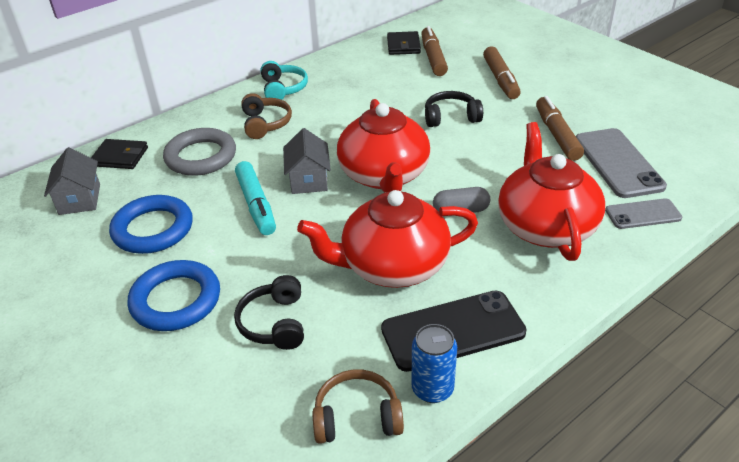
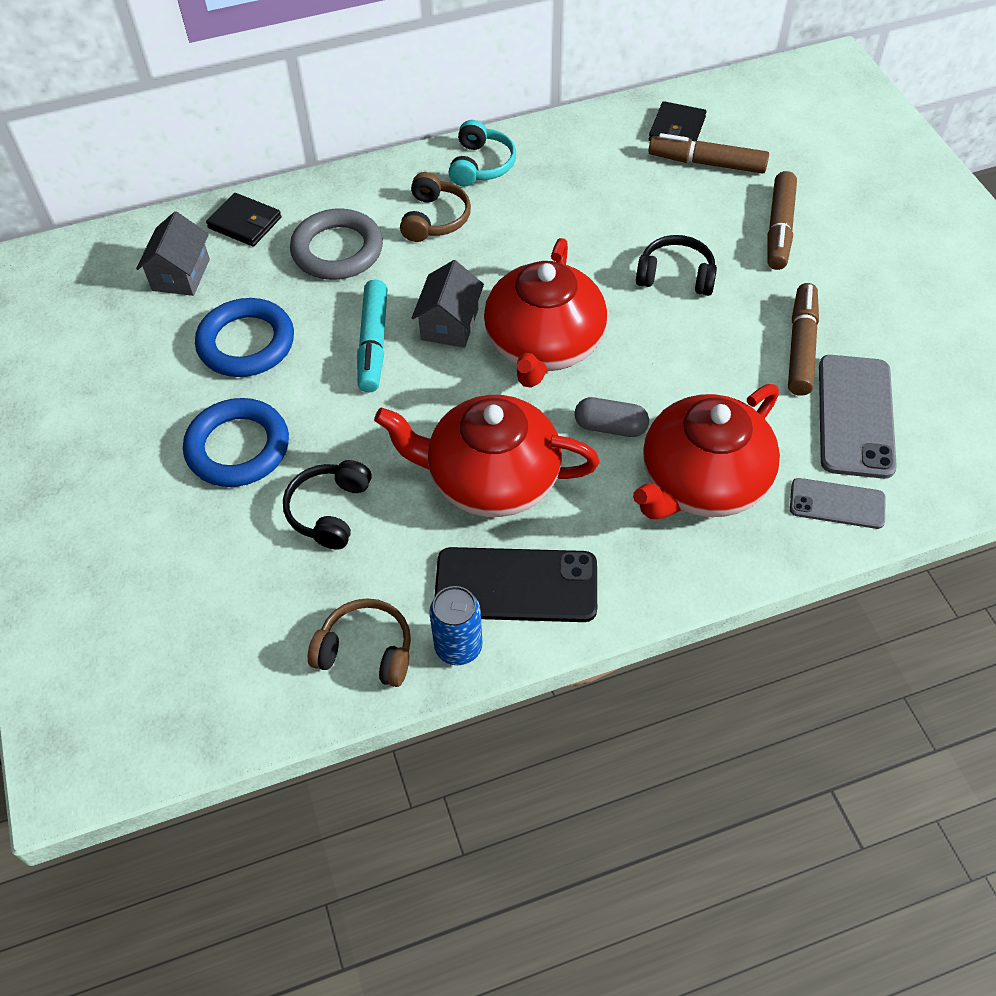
camera: 20 degrees right, 15 degrees up
brown marker [421,26,448,76] -> brown marker turned 90 degrees counterclockwise [648,133,769,174]
red teapot [498,122,605,261] -> red teapot turned 150 degrees counterclockwise [633,384,780,519]

